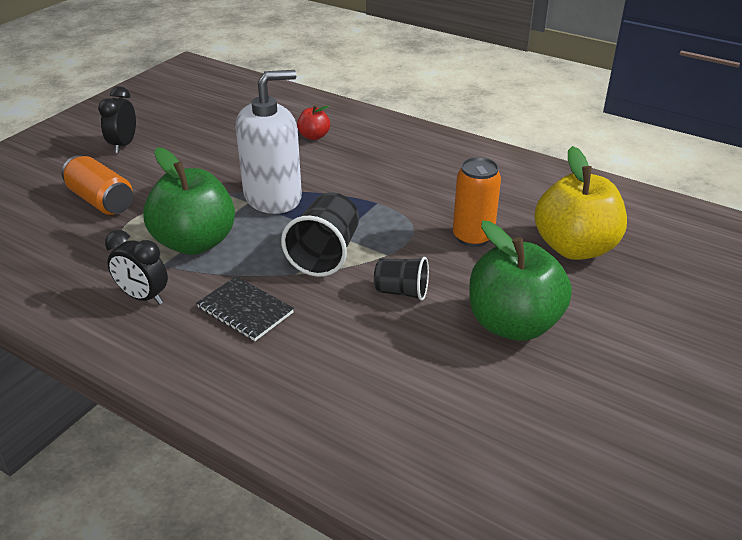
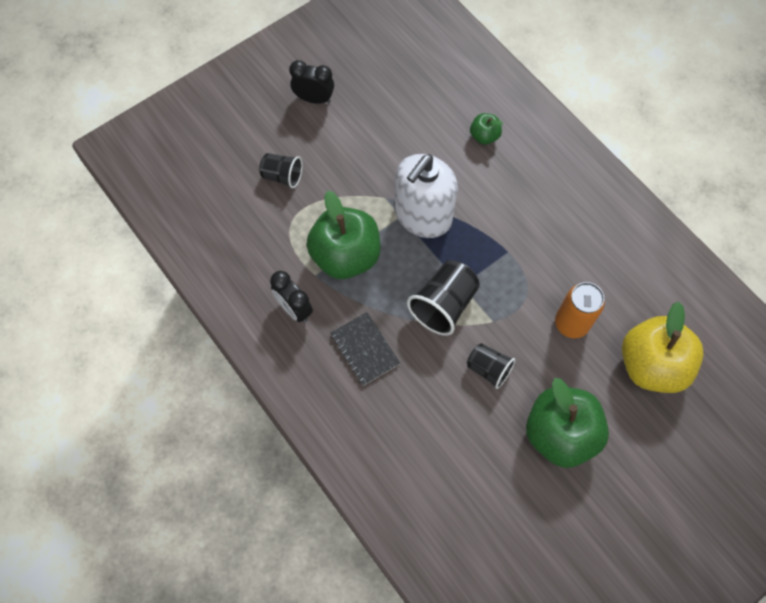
camera: 20 degrees right, 30 degrees up
orange can [62,155,133,215] -> black cup [259,153,303,189]
black clock [98,86,136,153] -> black clock turned 75 degrees clockwise [289,60,334,104]
white soap dispenser [236,70,302,214] -> white soap dispenser turned 135 degrees clockwise [395,154,458,238]
red apple [297,105,330,140] -> green apple [470,113,503,145]

